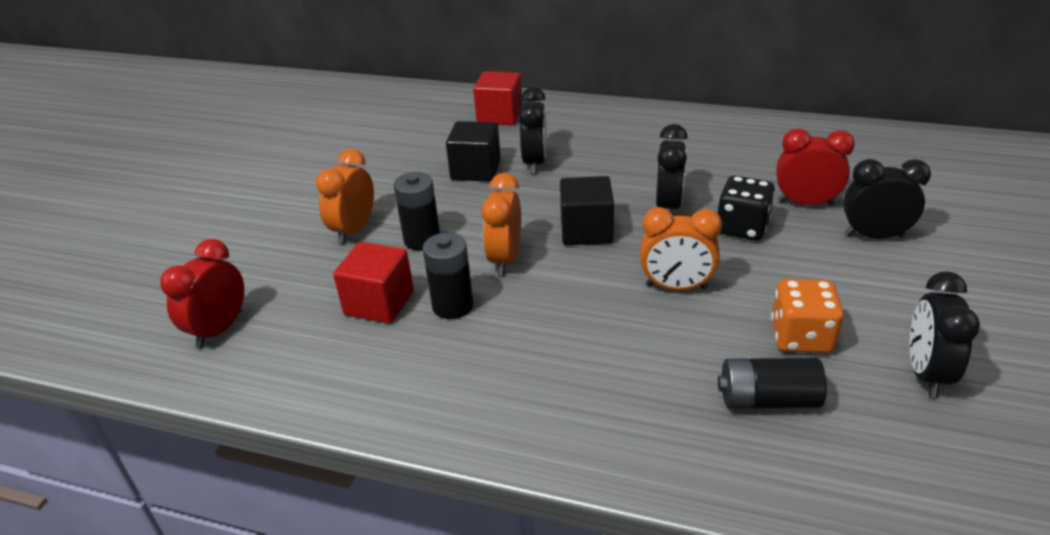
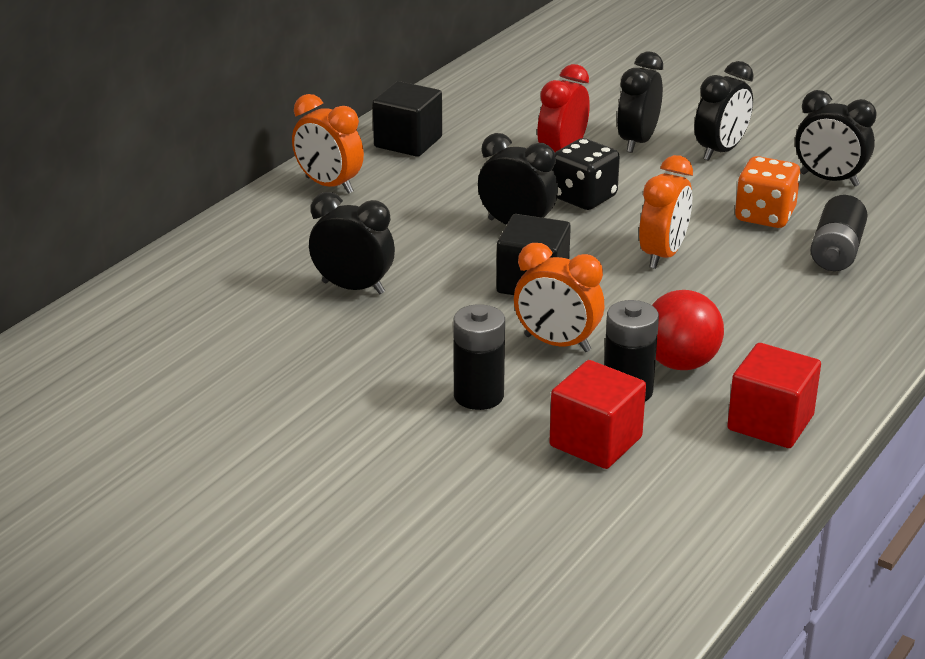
camera: 75 degrees left, 5 degrees down
red clock [160,239,244,348] -> none
orange clock [316,149,374,244] -> orange clock moved to [292,94,364,194]
black cube [446,121,501,182] -> black cube moved to [372,81,442,157]
red cube [473,71,522,125] -> red cube moved to [727,343,821,448]
none -> red ball [652,290,724,370]
none -> black clock [695,61,754,161]

